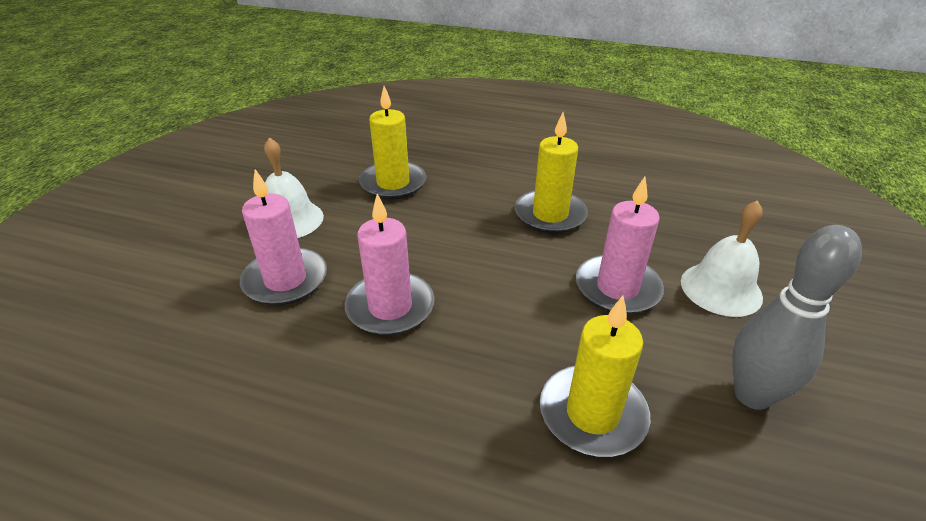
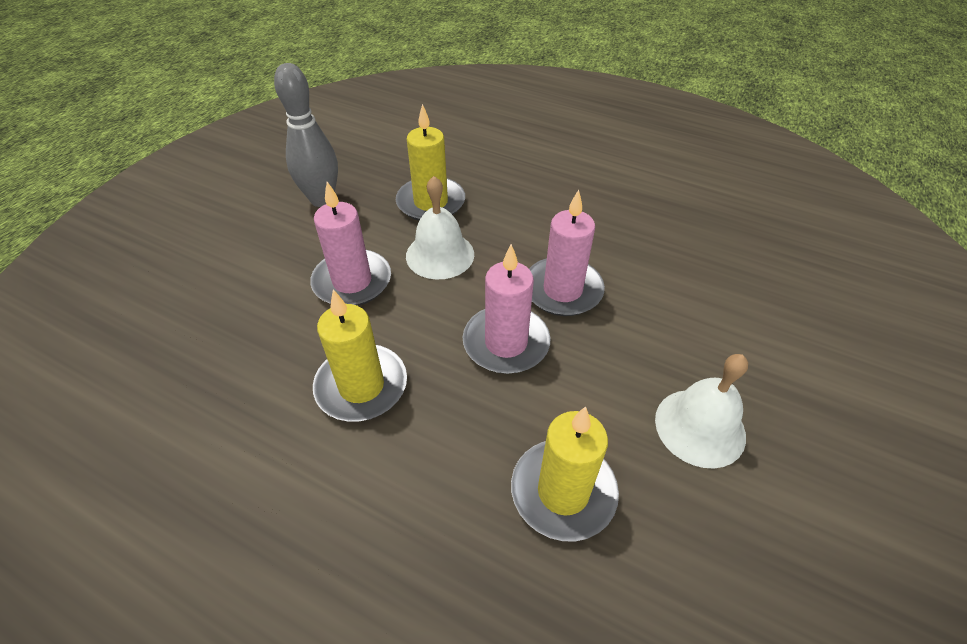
camera: 170 degrees left, 10 degrees up
pink candle [240,169,327,306] -> pink candle moved to [463,244,551,374]
white bell [681,200,763,317] -> white bell moved to [406,176,474,280]

